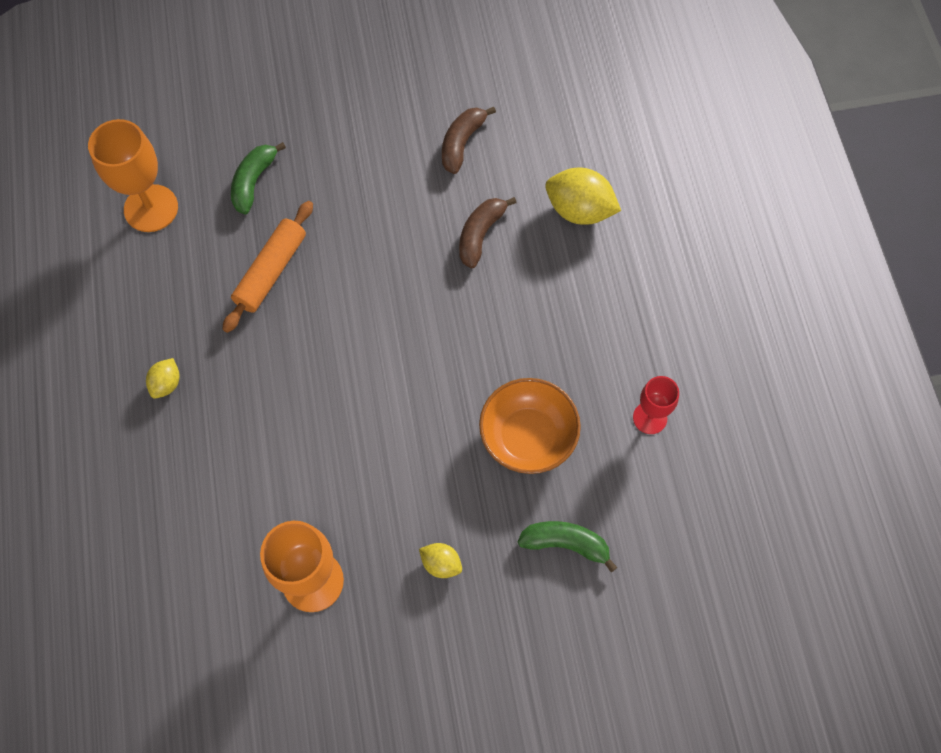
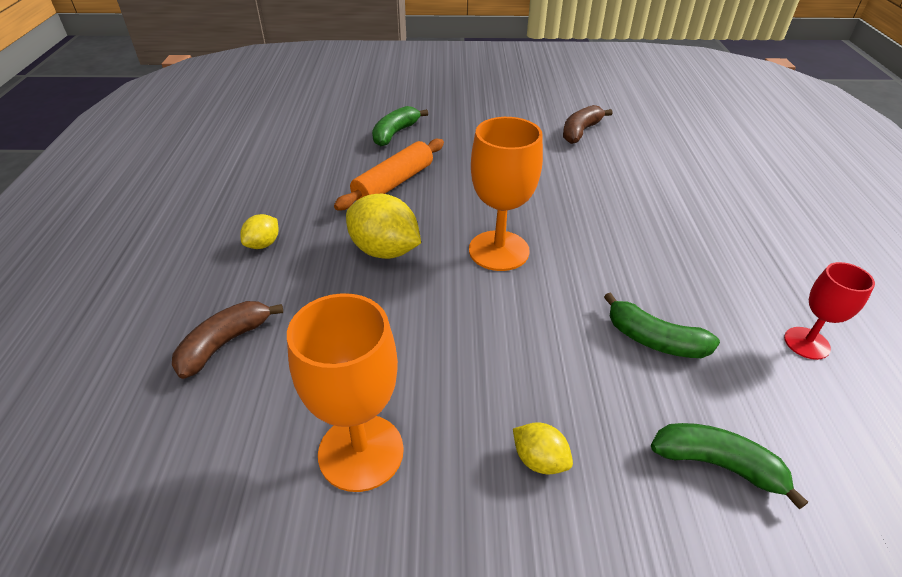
camera: 10 degrees right, 25 degrees down
orange goblet [88,119,178,232] -> orange goblet moved to [469,117,543,271]
brown banana [459,197,517,268] -> brown banana moved to [172,301,283,379]
orange bowl [479,378,581,474] -> green banana [604,292,720,358]
yellow lemon [545,168,621,225] -> yellow lemon moved to [346,194,421,259]

